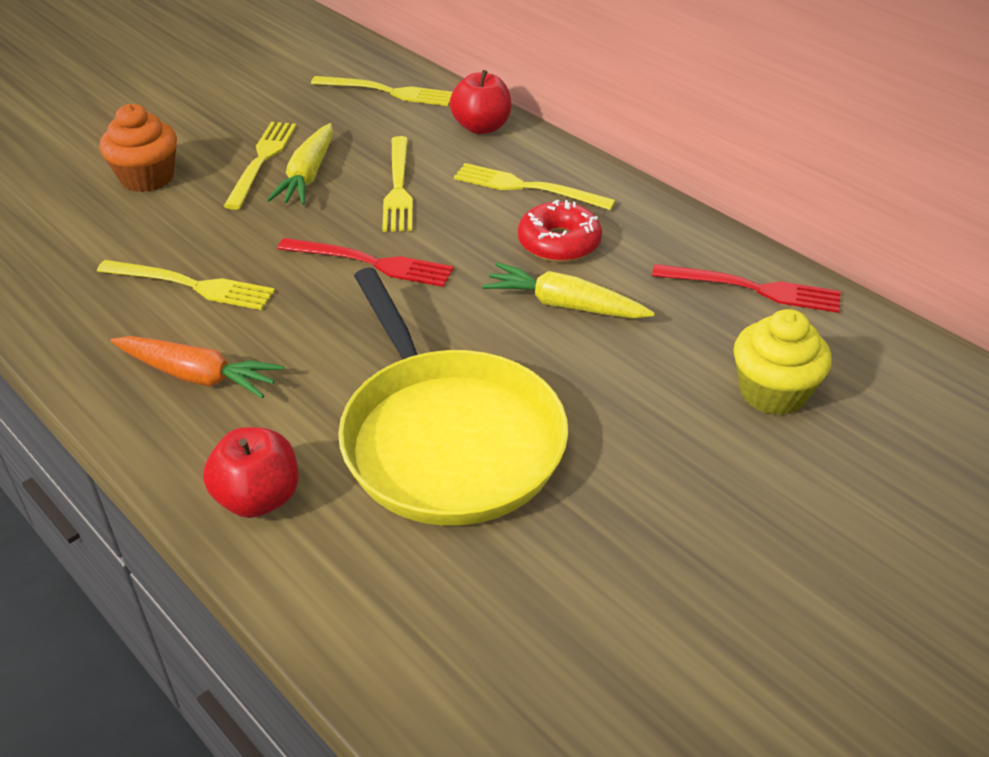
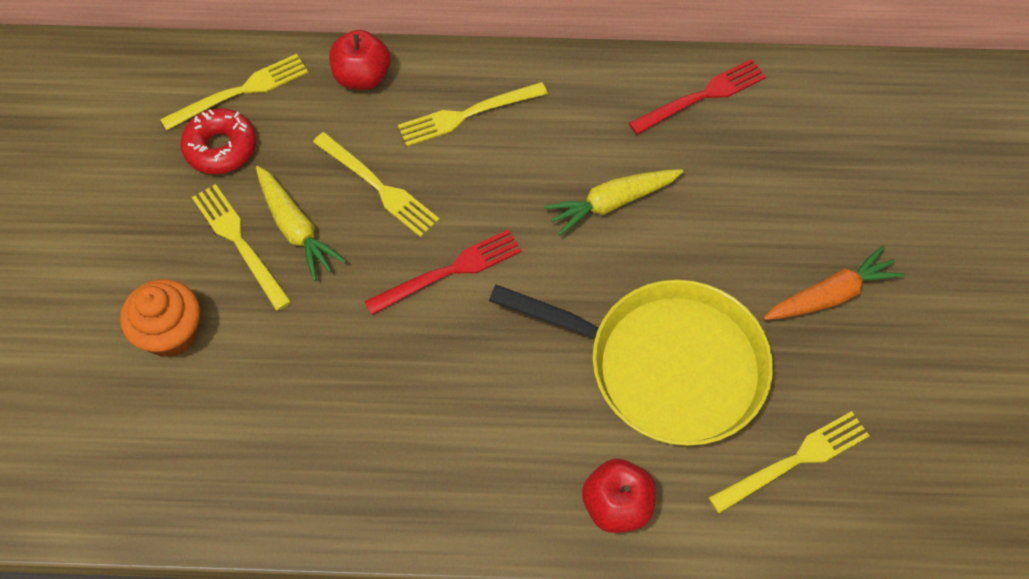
camera: 45 degrees left, 20 degrees up
yellow fork [97,260,275,310] -> yellow fork moved to [708,411,869,514]
orange carrot [110,336,284,398] -> orange carrot moved to [764,245,905,320]
red donut [518,200,602,262] -> red donut moved to [180,108,256,174]
yellow cupcake [734,309,832,415] -> none

